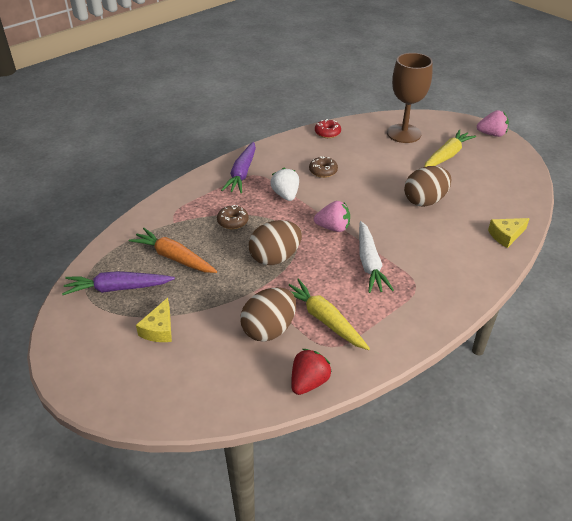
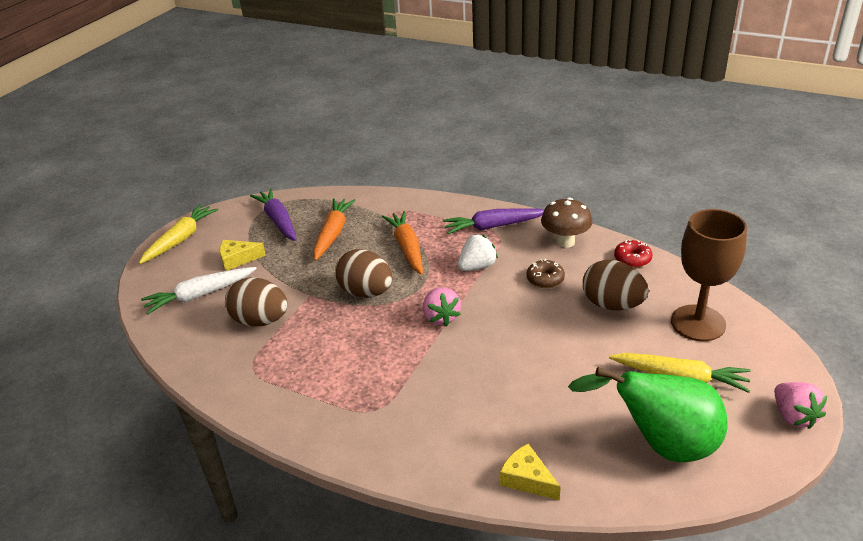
camera: 70 degrees right, 5 degrees down
brown donut [217,205,249,229] -> orange carrot [382,211,423,275]
yellow carrot [289,278,370,350] -> yellow carrot moved to [139,204,218,264]
red strawberry [291,349,332,395] -> none
white carrot [359,221,394,293] -> white carrot moved to [141,267,257,314]
brown egg [404,166,452,207] -> brown egg moved to [583,260,649,311]
none -> brown mushroom [541,198,592,248]
none -> green pear [568,367,728,462]

